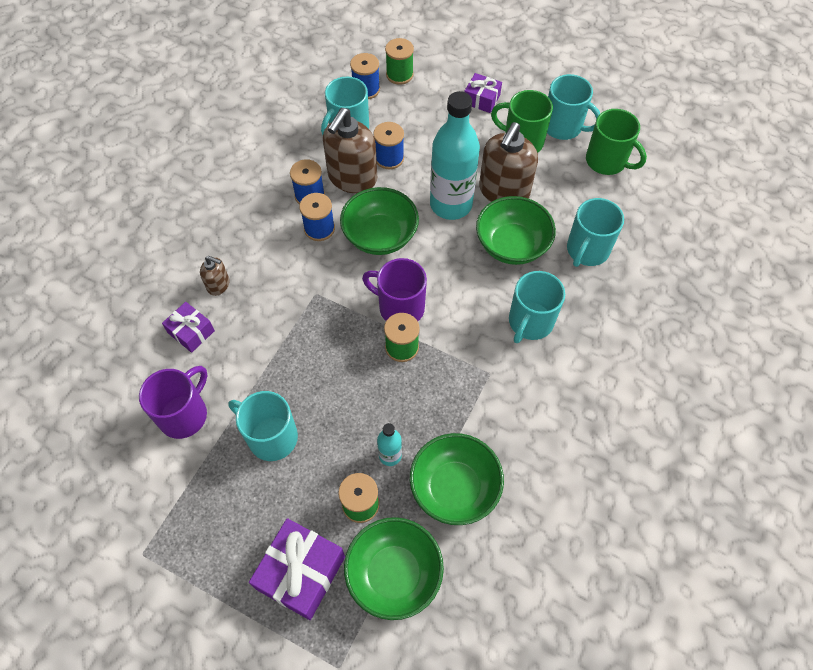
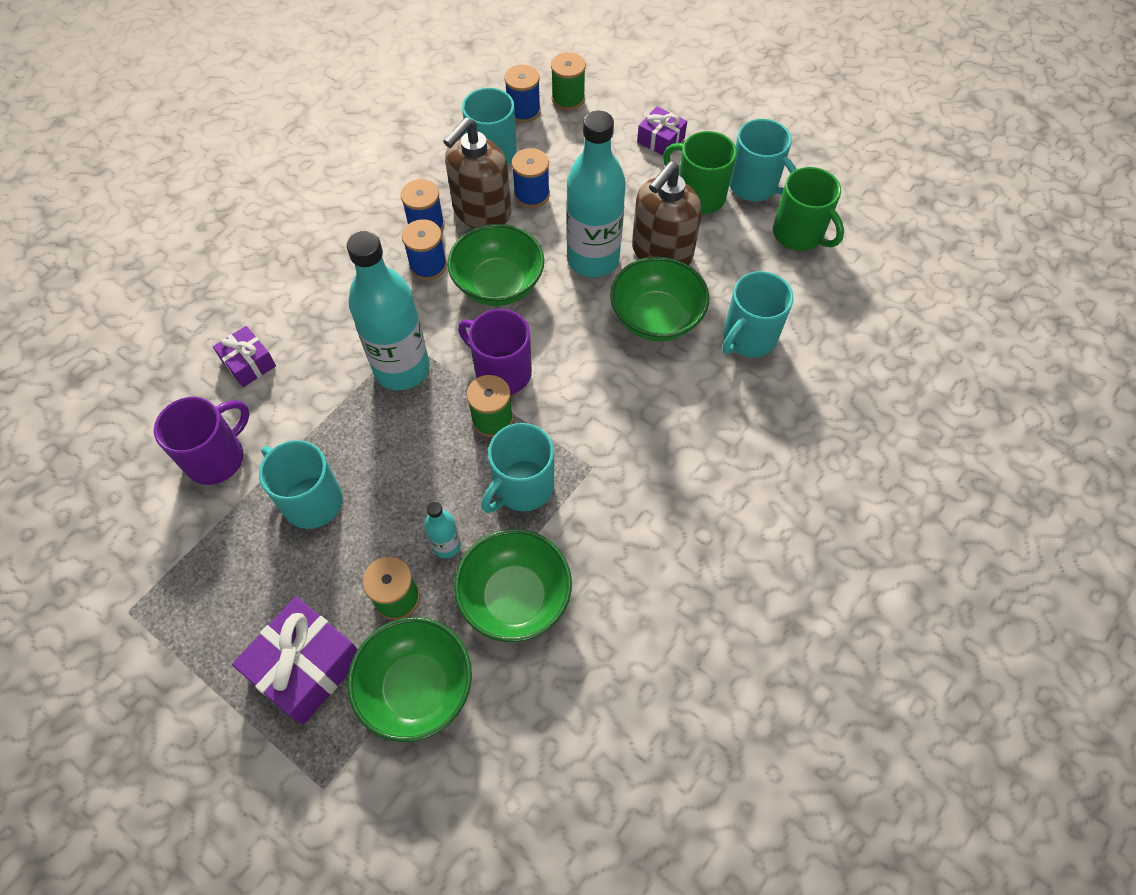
camera: 10 degrees right, 0 degrees up
brown soap dispenser [200,256,229,296] -> none
turquoise mug [509,271,565,343] -> turquoise mug moved to [481,423,554,513]
none -> turquoise bottle [347,231,430,390]

